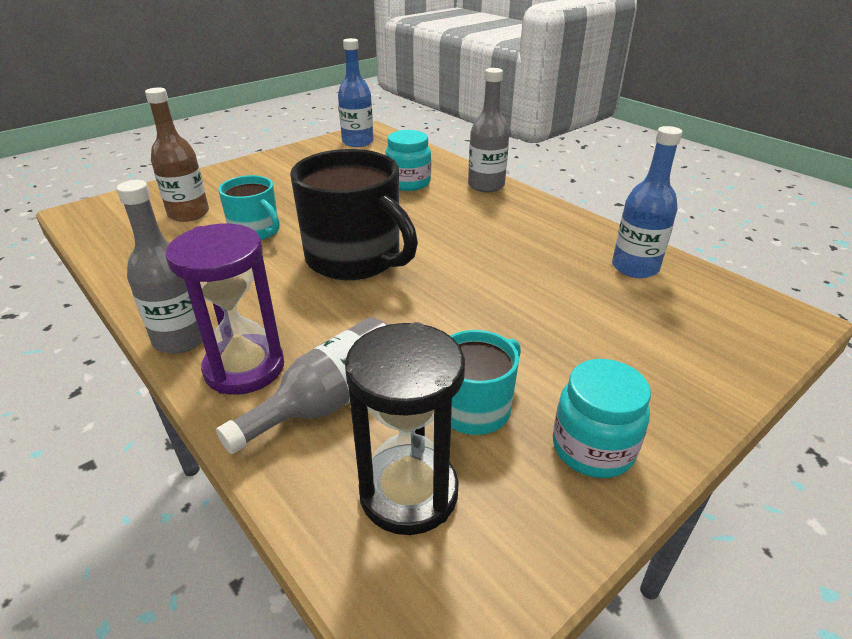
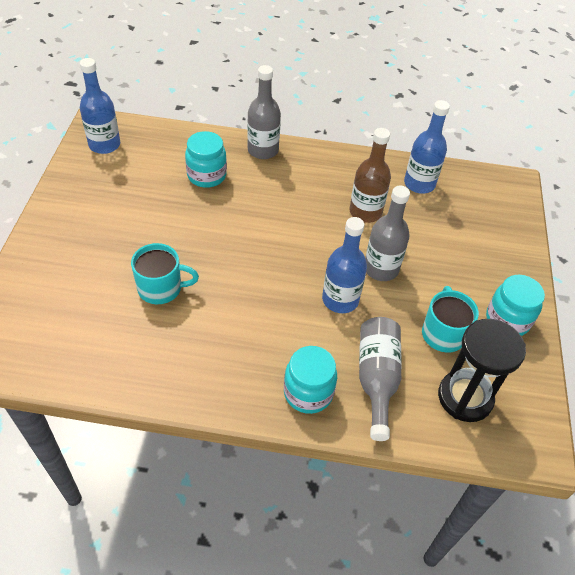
camera: 45 degrees left, 15 degrees up
grey bottle [117,180,203,354] -> grey bottle moved to [365,186,410,281]
brown bottle [145,87,209,222] -> brown bottle moved to [350,128,391,223]
purple hourglass [165,224,284,395] -> turquoise jar [284,346,337,414]
black mug [290,149,418,280] -> none
none -> blue bottle [322,217,367,313]

